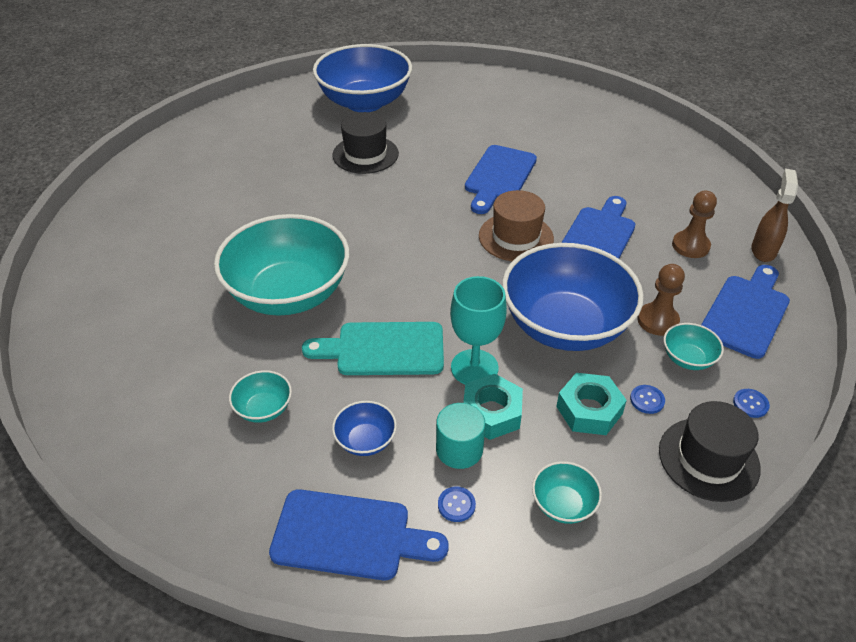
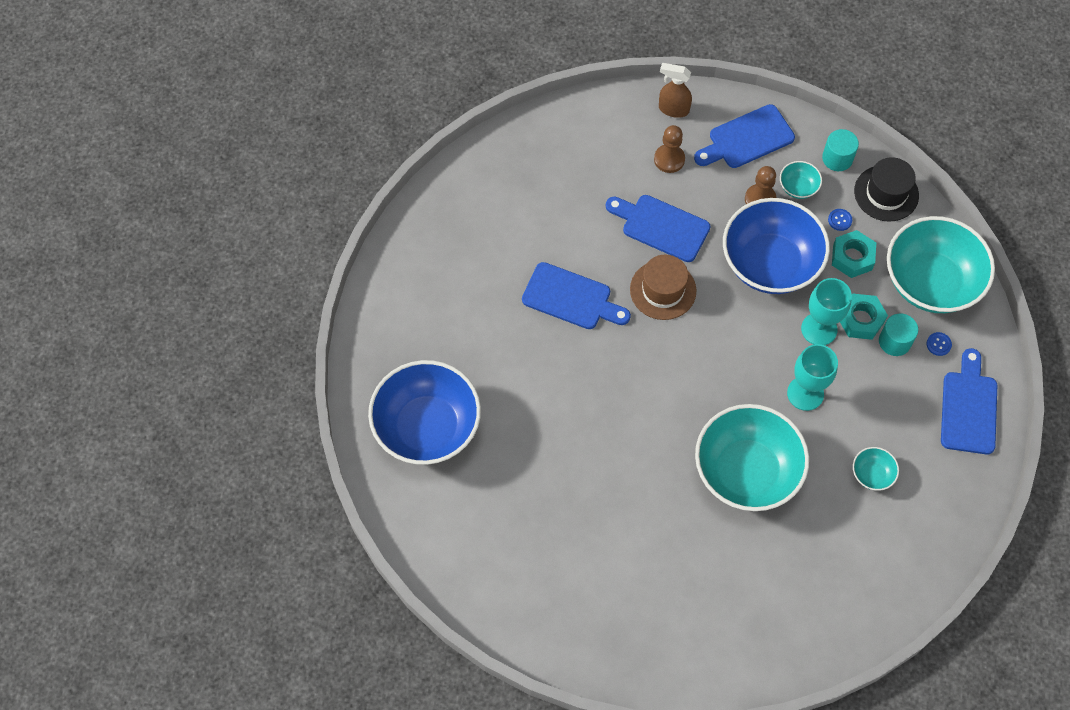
camera: 90 degrees left, 20 degrees up
turquoise cutting board [302,322,444,375] -> turquoise goblet [787,344,838,411]
blue bowl [332,401,397,456] -> none
black hat [333,112,399,174] -> none
turquoise bowl [532,461,602,524] -> turquoise bowl [887,216,995,313], size x2.42
blue cutting board [701,265,790,359] -> blue cutting board turned 60 degrees counterclockwise [694,104,795,168]
blue button [733,389,770,418] -> turquoise cylinder [822,129,859,171]

